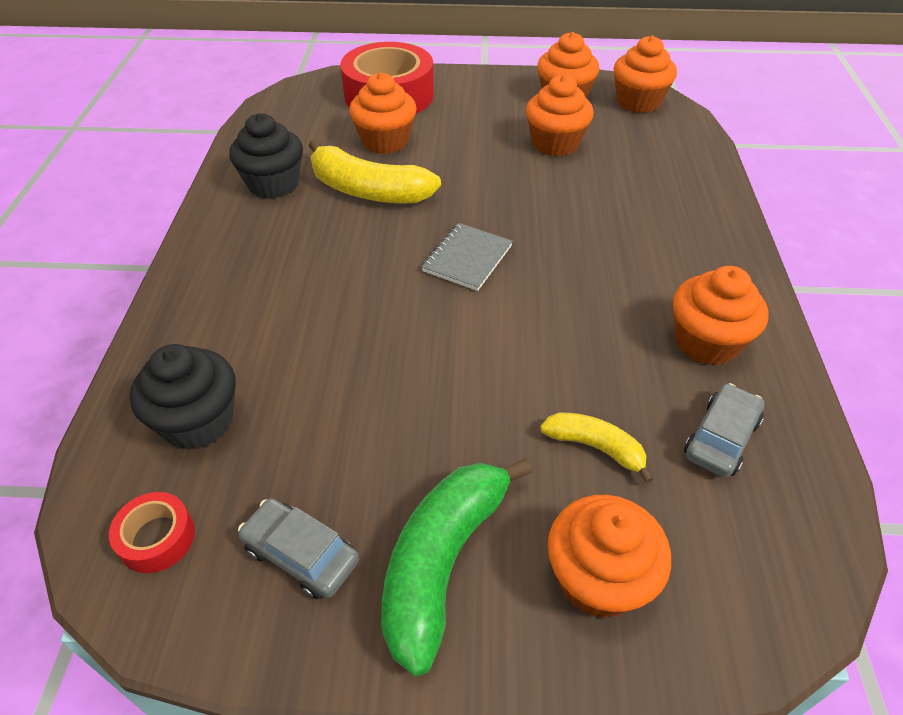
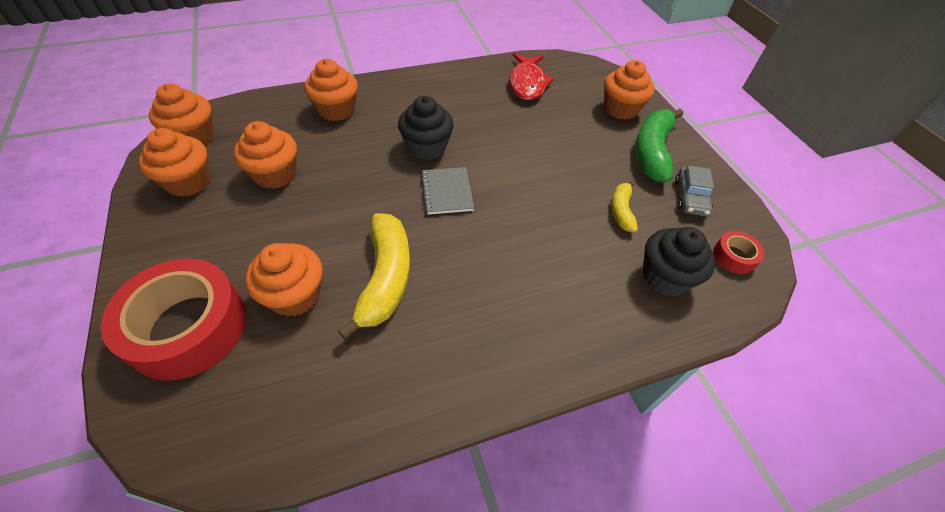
camera: 115 degrees left, 5 degrees up
black cupcake [229,114,303,199] -> black cupcake moved to [398,96,454,160]
green banana [381,458,533,676] -> green banana turned 105 degrees clockwise [635,109,683,182]
grey notebook [422,223,513,291] -> grey notebook turned 75 degrees clockwise [421,167,474,214]
yellow banana [540,412,653,484] -> yellow banana moved to [611,180,638,232]
orange cupcake [673,266,768,365] -> orange cupcake moved to [304,59,358,121]
grey car [684,383,765,478] -> red fish [510,54,554,100]

